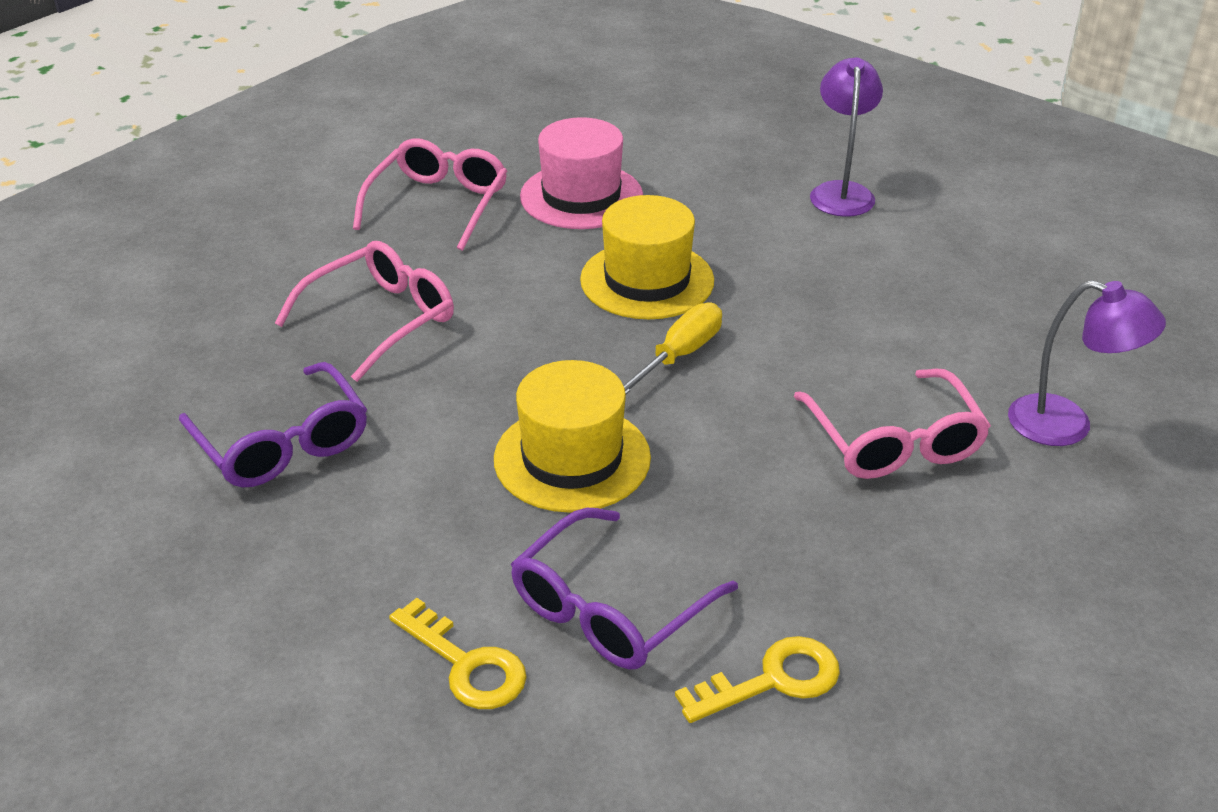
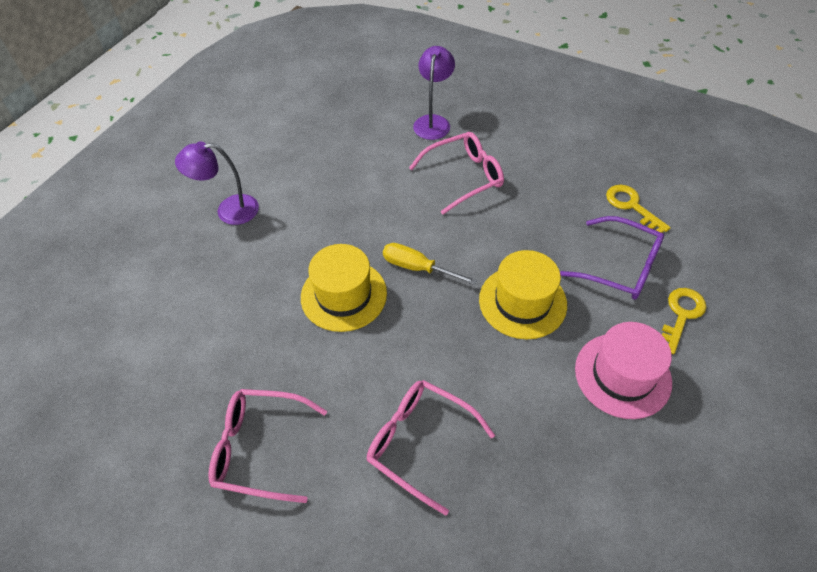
camera: 100 degrees left, 15 degrees up
purple glasses [179,362,367,487] -> none
pink hat [520,117,643,229] -> pink hat moved to [575,322,672,419]

